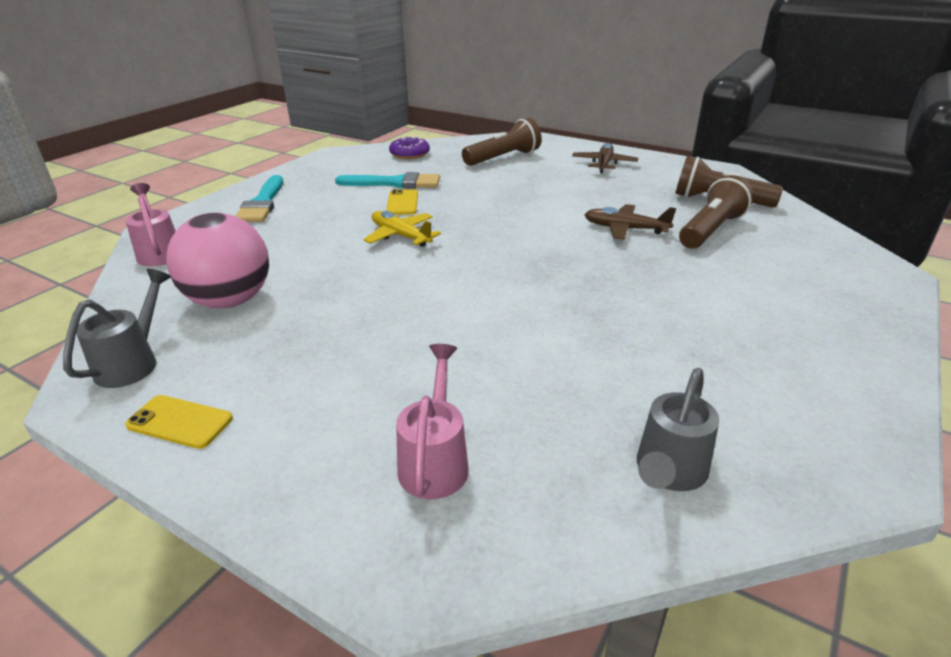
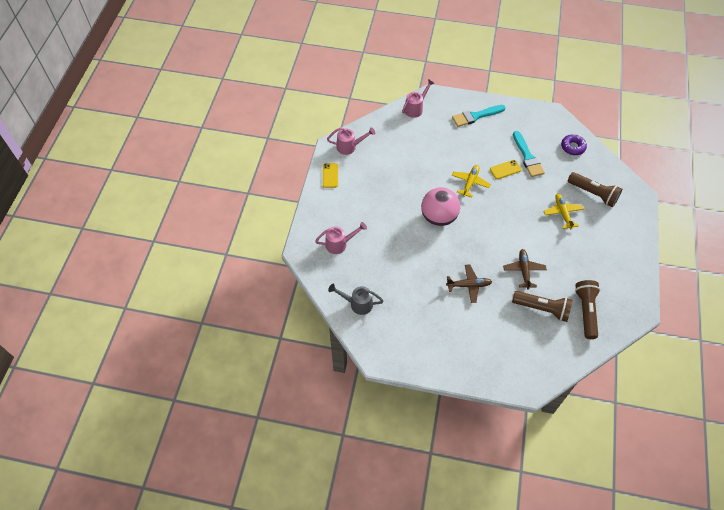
camera: 70 degrees right, 25 degrees up
grey watering can [63,269,171,388] -> pink watering can [327,127,375,155]
pink ball [166,213,269,308] -> pink ball moved to [421,187,460,226]
brown plane [572,143,638,173] -> brown plane moved to [446,264,492,303]
none -> yellow plane [543,193,584,229]

